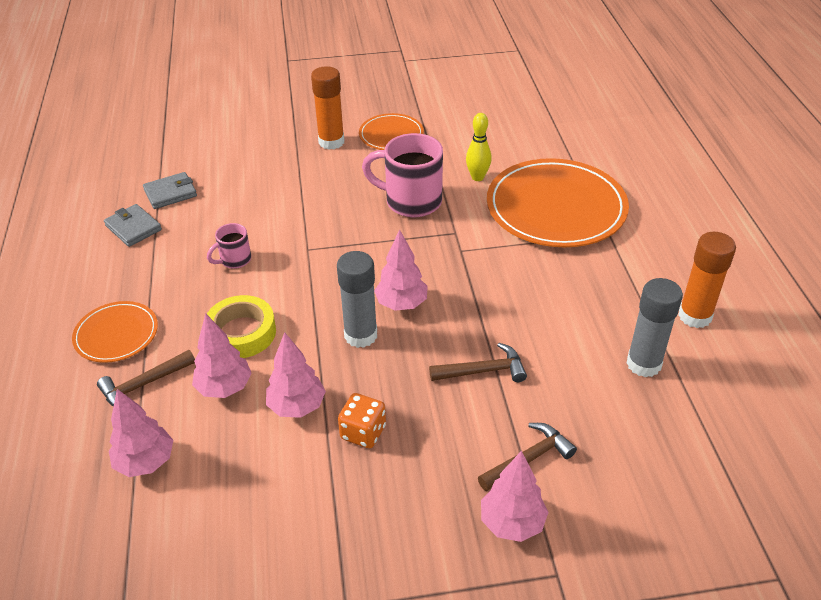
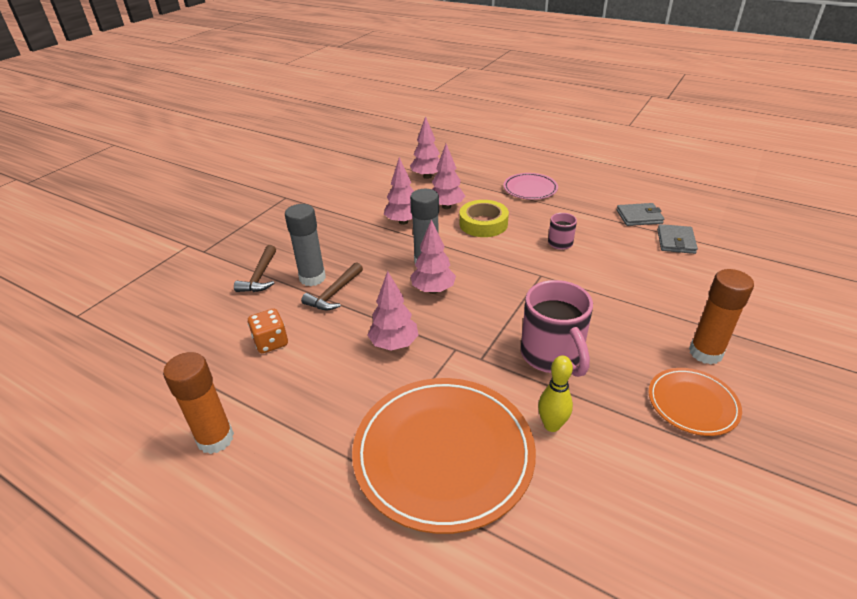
camera: 130 degrees right, 5 degrees down
orange plate [72,301,158,363] -> pink plate [503,173,558,200]
brown hammer [97,350,195,407] -> none
orange dice [338,393,386,448] -> orange dice moved to [248,309,288,353]
pink mug [362,133,443,217] -> pink mug turned 105 degrees clockwise [521,280,593,377]
pink tree [481,451,549,542] -> pink tree moved to [368,271,419,350]
grey glue stick [626,278,683,377] -> grey glue stick moved to [285,204,326,286]

